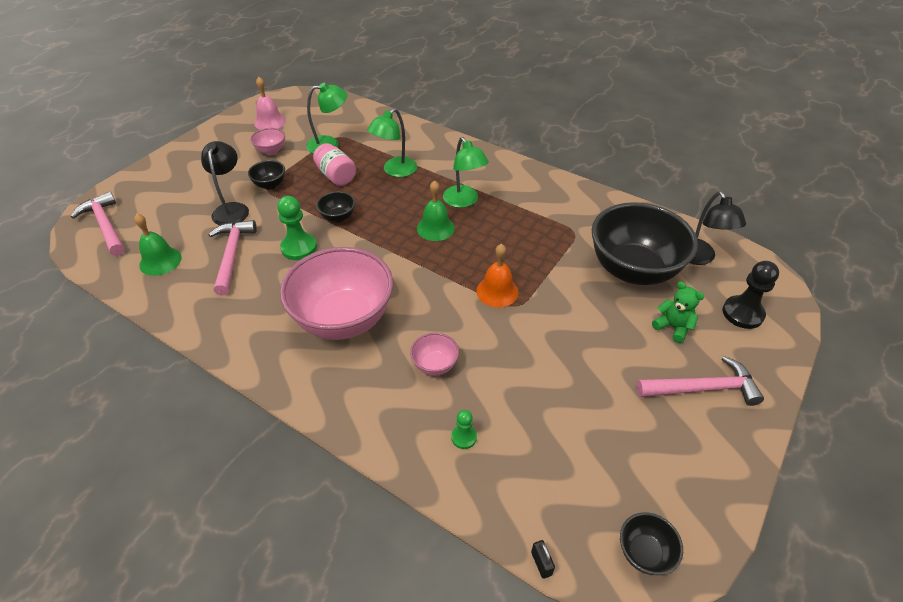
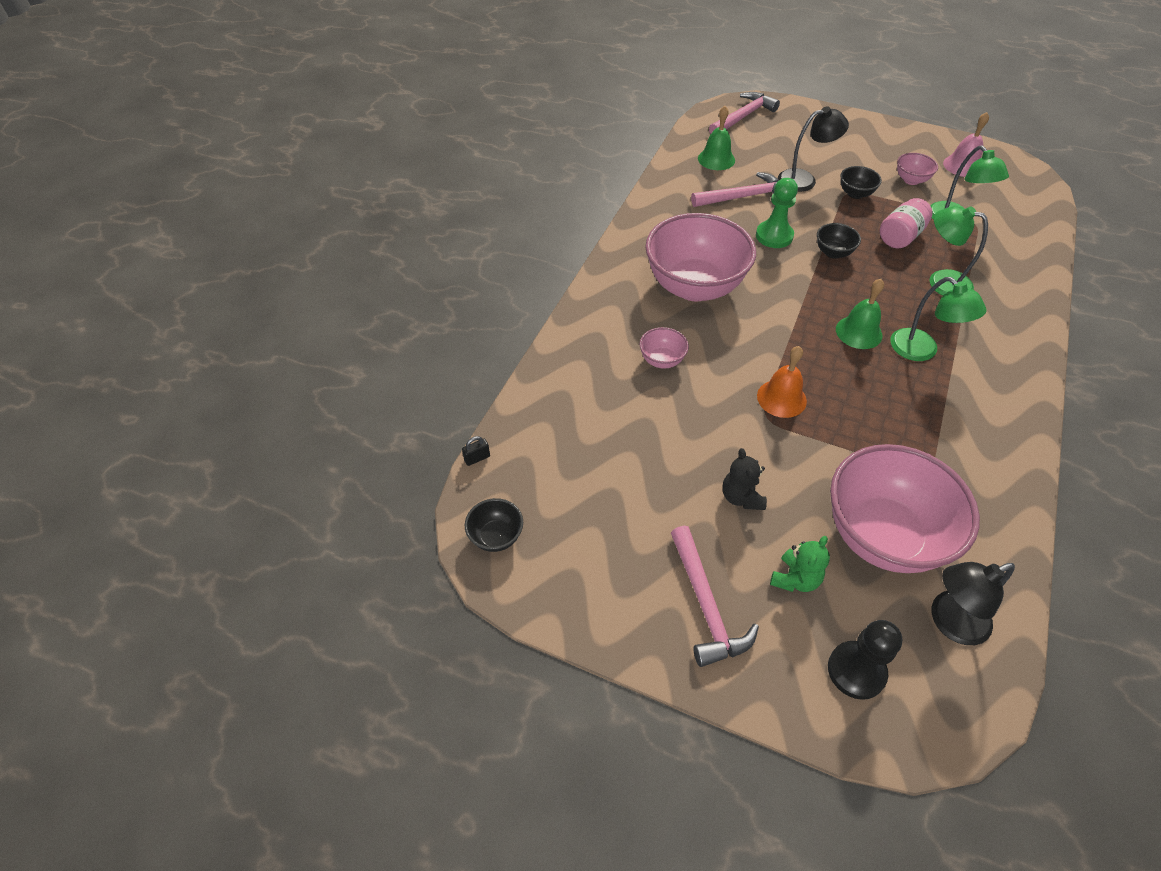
camera: 80 degrees right, 5 degrees up
green lamp [443,137,489,208] -> green lamp turned 90 degrees counterclockwise [890,277,986,361]
green pawn [451,410,477,449] -> none
black bowl [592,202,698,285] -> pink bowl [830,444,980,573]
none -> black teddy bear [722,448,767,510]

